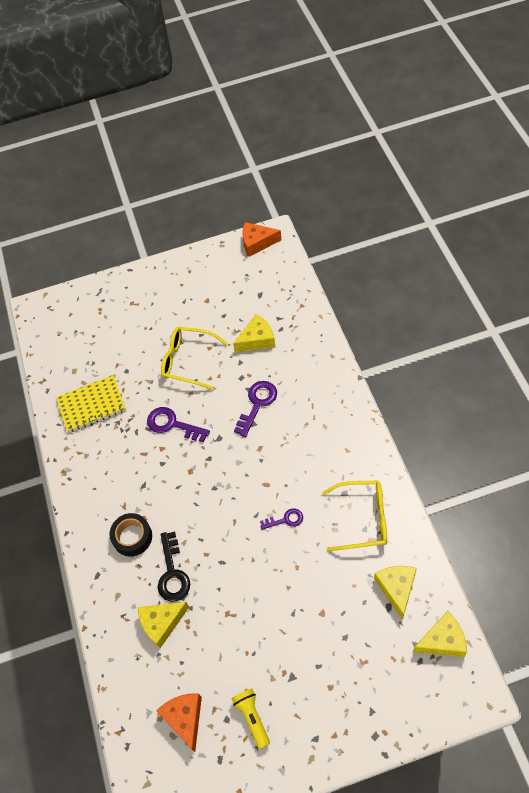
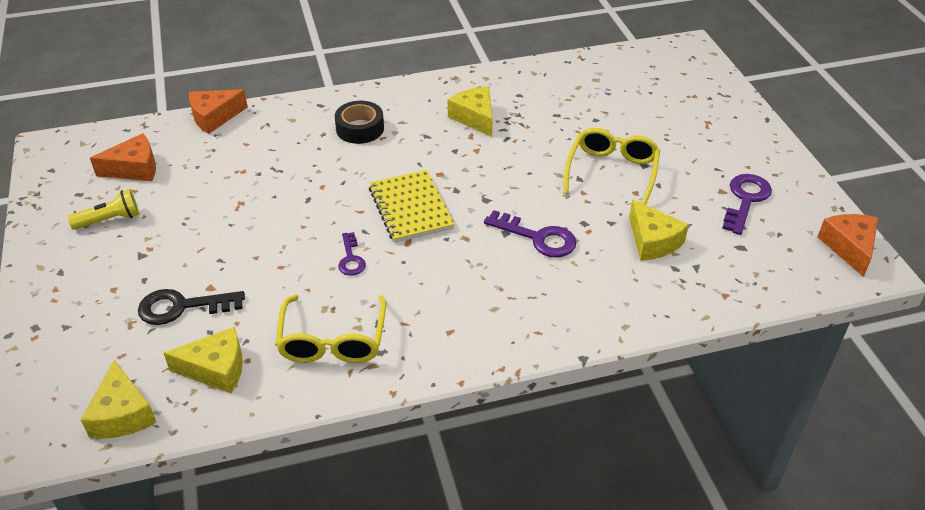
camera: 85 degrees right, 15 degrees down
yellow notebook [56,375,126,433] -> yellow notebook moved to [369,170,455,243]
yellow cheese [138,602,189,648] -> yellow cheese moved to [448,87,493,137]
purple key [147,407,210,442] -> purple key moved to [722,174,772,235]
black key [158,531,190,602] -> black key moved to [138,289,245,325]
none -> orange cheese [189,89,248,134]

